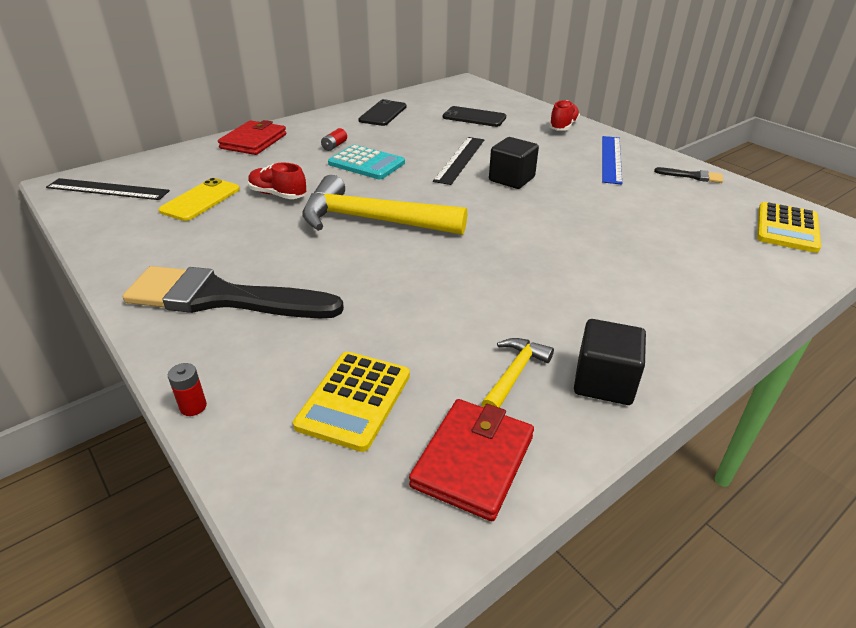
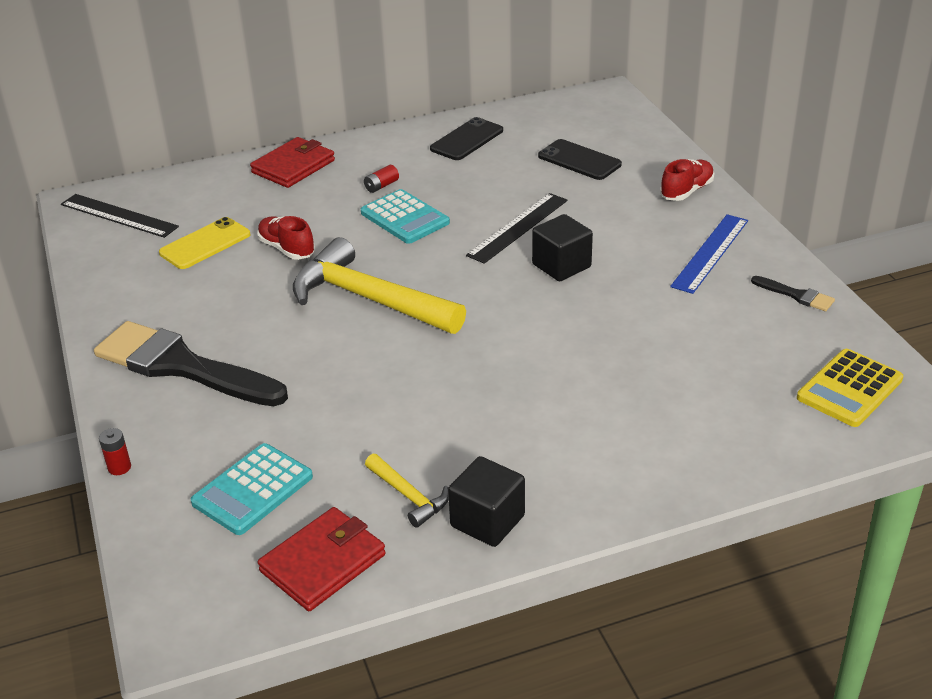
camera: 20 degrees right, 0 degrees up
yellow calculator [293,352,410,452] -> turquoise calculator [191,443,313,535]
yellow hammer [481,338,554,408] -> yellow hammer turned 90 degrees clockwise [365,454,449,528]

